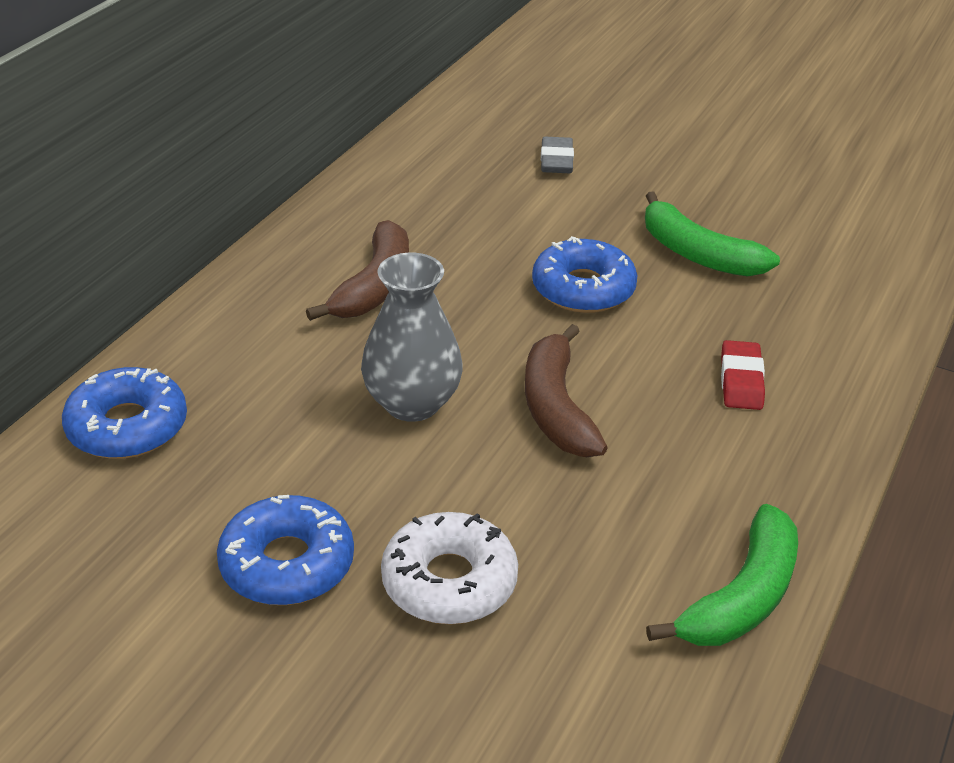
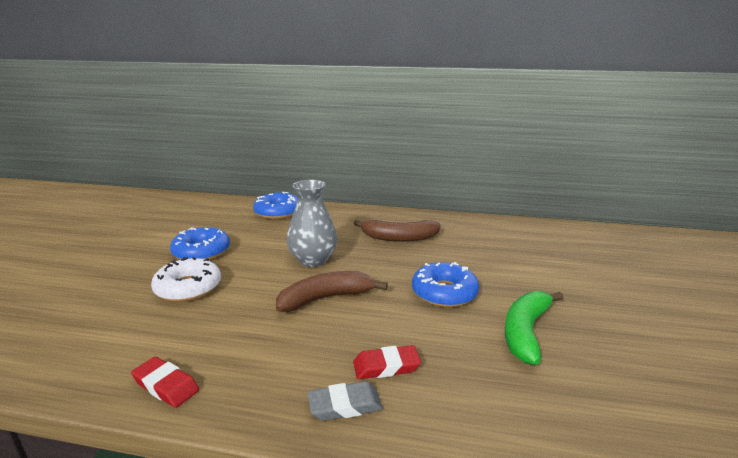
camera: 75 degrees right, 15 degrees down
grey eraser [541,137,574,173] -> grey eraser moved to [308,381,383,421]
green banana [646,504,798,646] -> red eraser [131,357,199,408]

